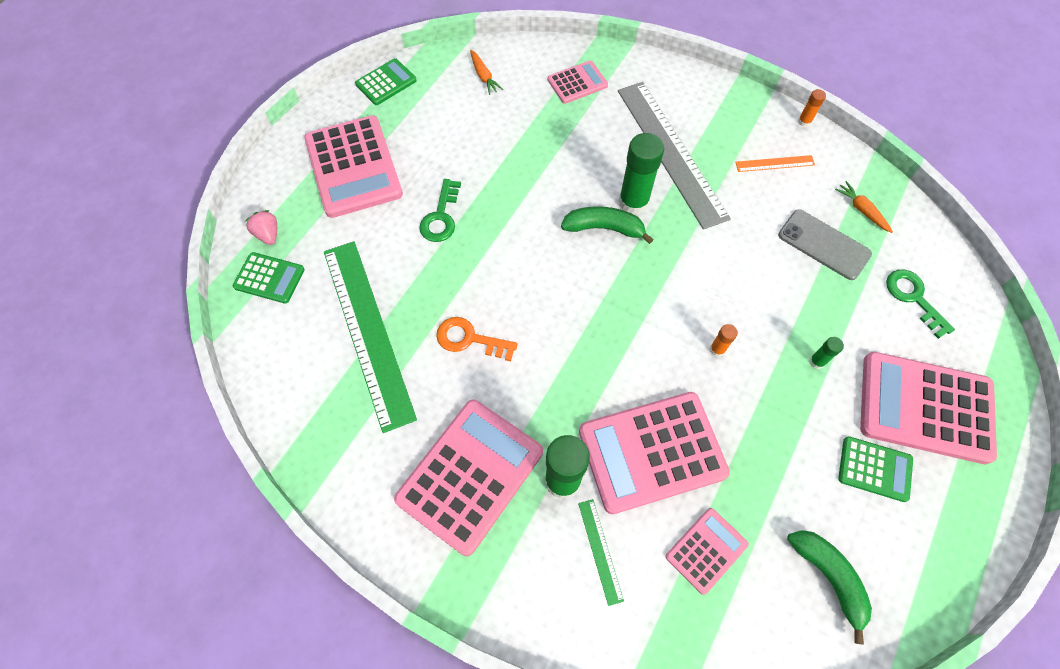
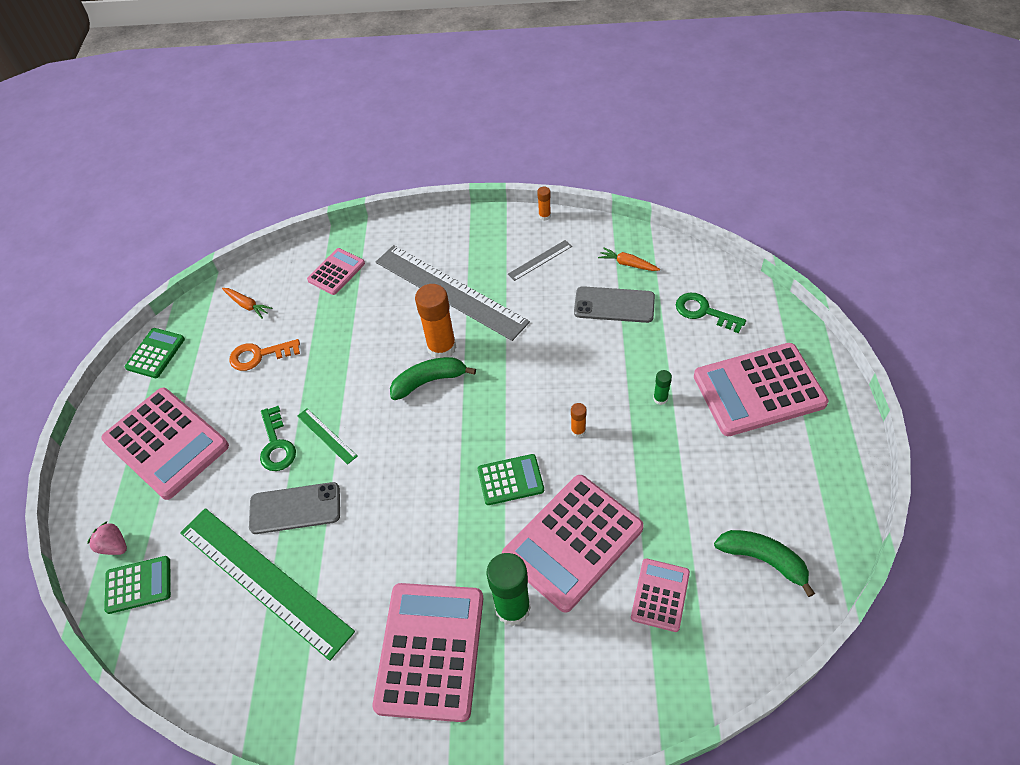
camera: 25 degrees left, 10 degrees down
orange key [436,317,518,361] -> orange key moved to [229,339,300,371]
green ruler [578,499,624,606] -> green ruler moved to [297,408,357,465]
green glue stick [619,133,664,215] -> orange glue stick [415,284,456,359]
orange ruler [735,155,815,172] -> grey ruler [508,240,572,281]
green calculator [838,436,913,502] -> green calculator moved to [478,454,544,505]
none -> grey phone [249,482,340,534]

